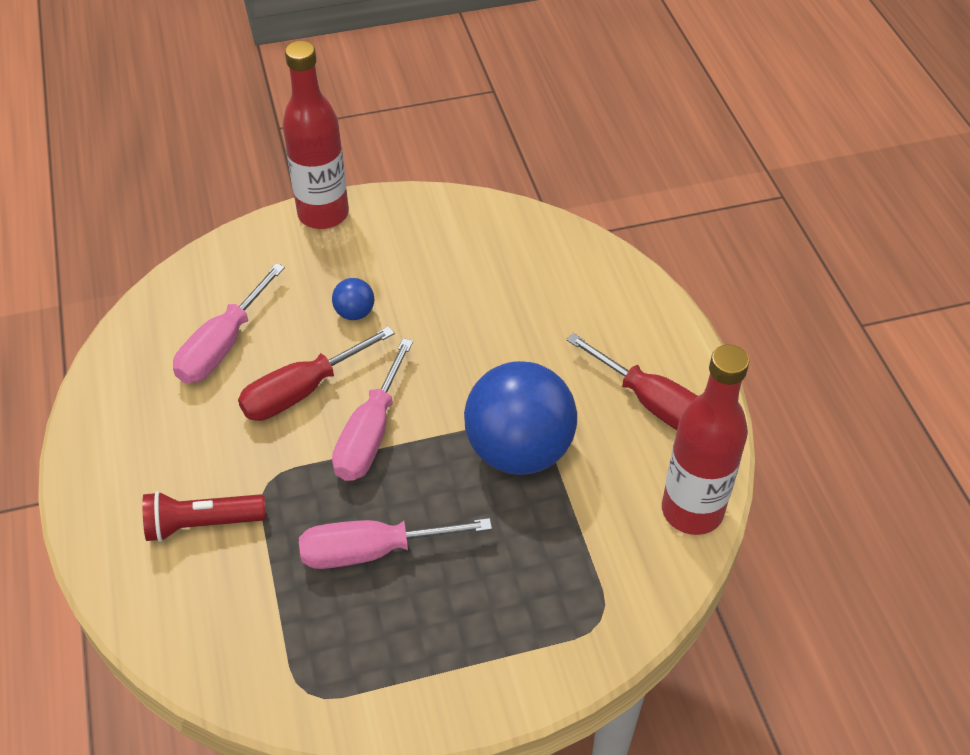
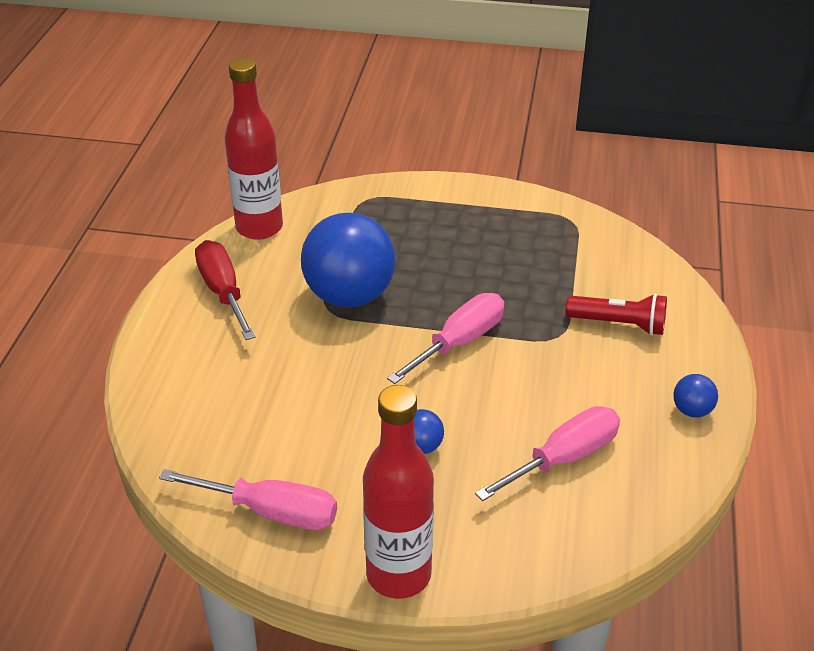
camera: 155 degrees left, 10 degrees down
red screwdriver [238,326,395,421] -> none
pink screwdriver [299,518,492,569] -> pink screwdriver moved to [159,469,337,530]
none -> blue ball [673,374,718,418]

